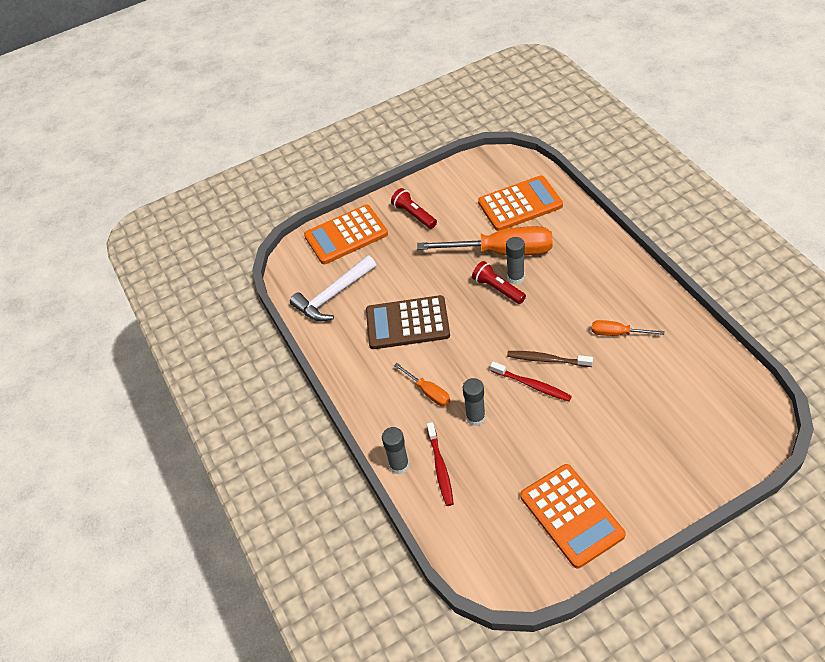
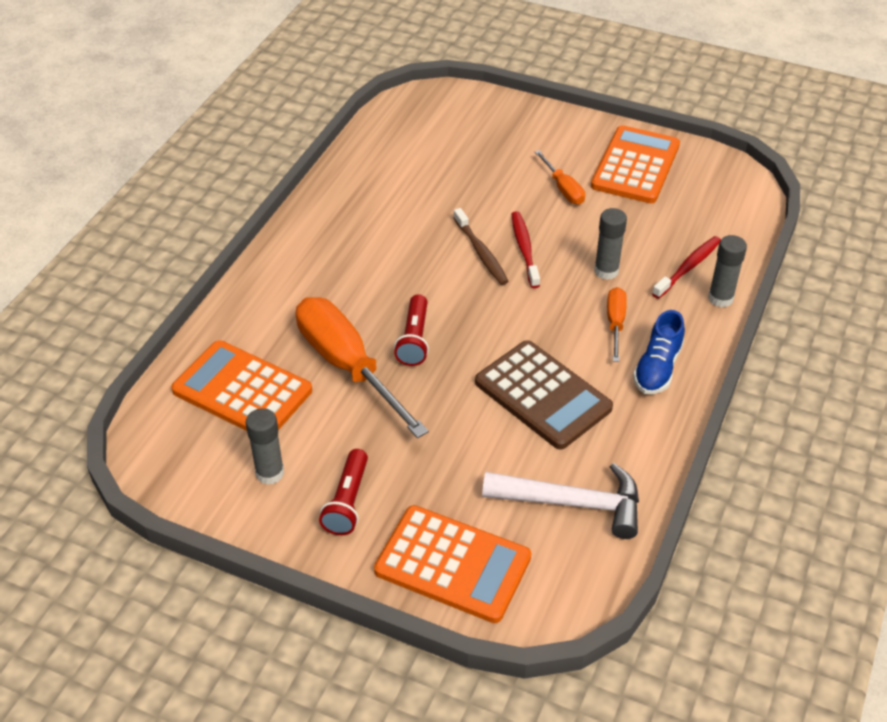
camera: 135 degrees left, 5 degrees down
grey glue stick [506,237,525,285] -> grey glue stick moved to [246,408,284,485]
orange screwdriver [592,320,665,336] -> orange screwdriver moved to [535,150,585,205]
none -> blue shoe [633,310,685,394]

